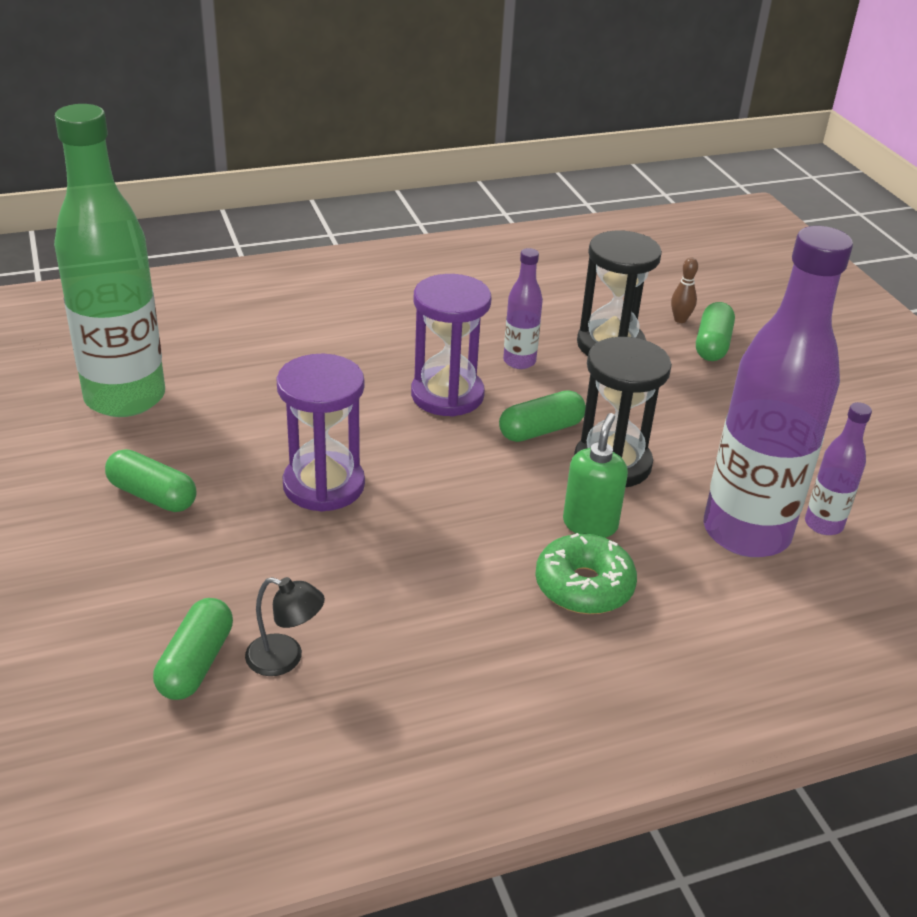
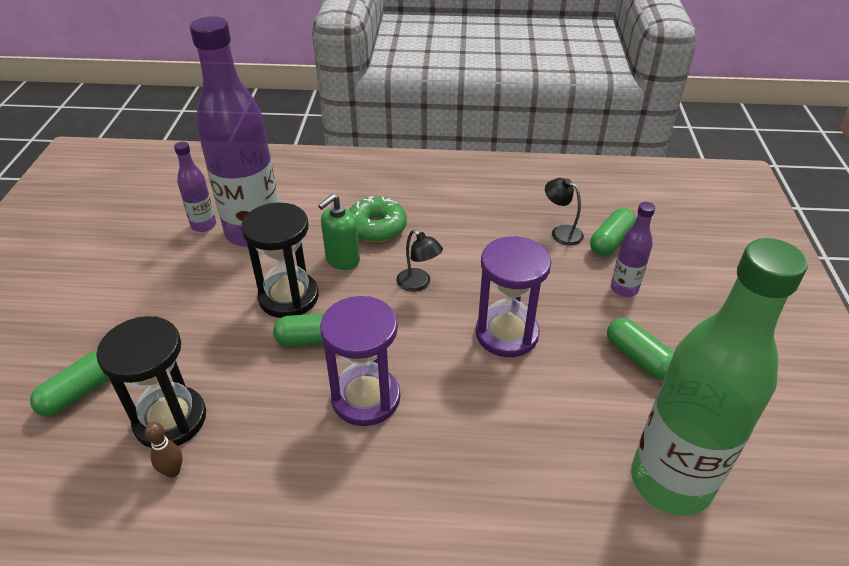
camera: 155 degrees left, 5 degrees up
purple bottle [503,248,543,369] -> purple bottle moved to [611,202,655,297]
brown bowling pin [671,257,698,323] -> brown bowling pin moved to [145,422,182,478]
none -> black lamp [396,230,443,292]

